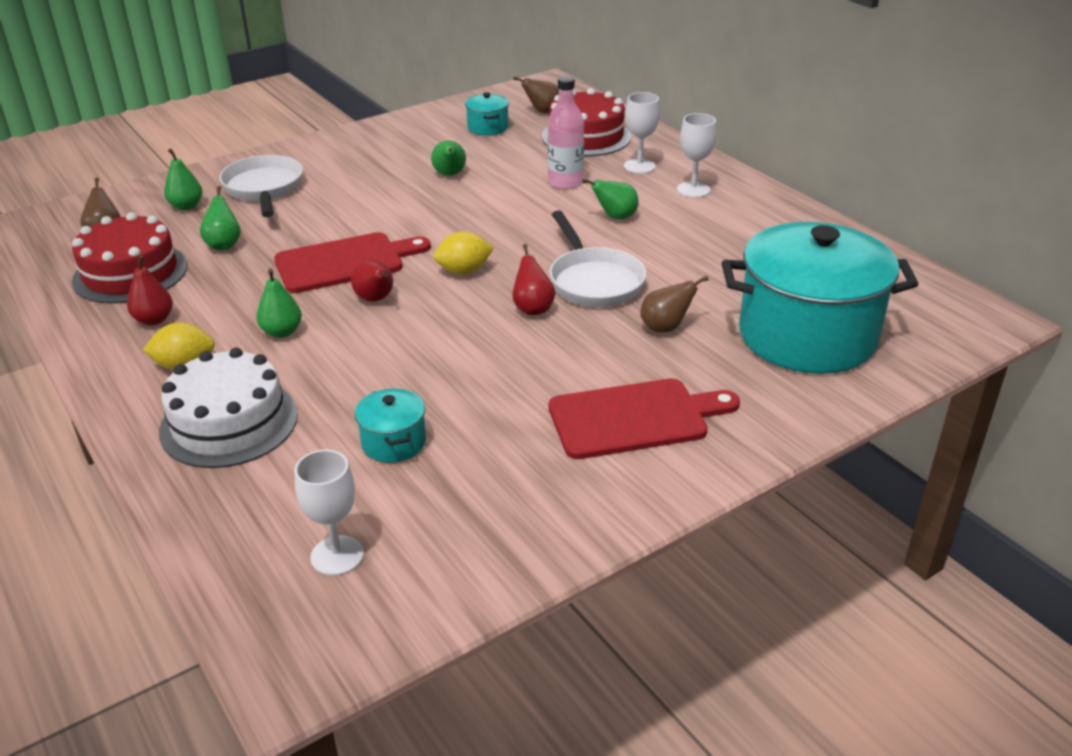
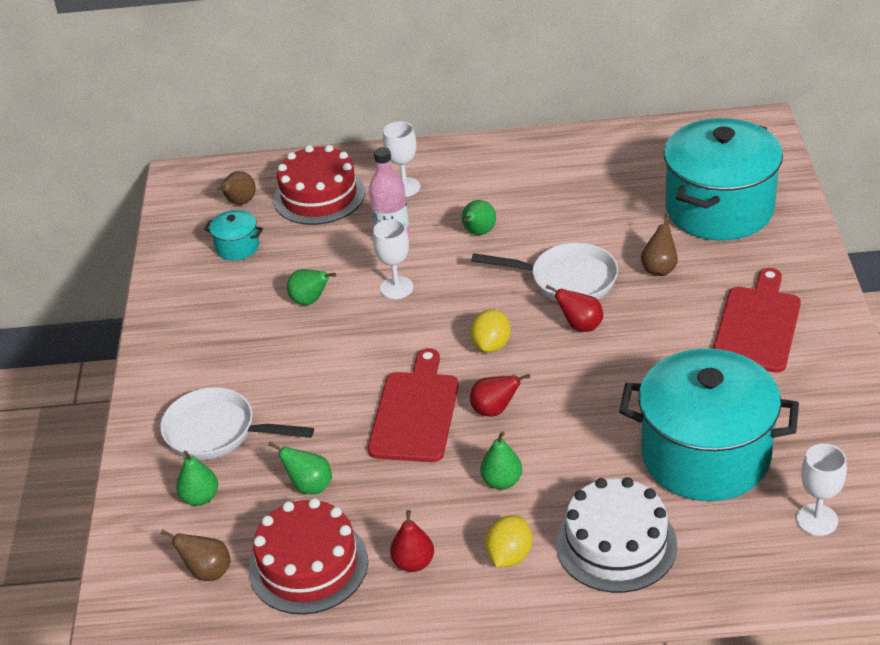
camera: 55 degrees left, 5 degrees up
turquoise pot [355,388,426,463] -> turquoise pot [619,348,799,501], size x2.39
white goblet [677,113,717,198] -> white goblet moved to [373,219,414,299]

